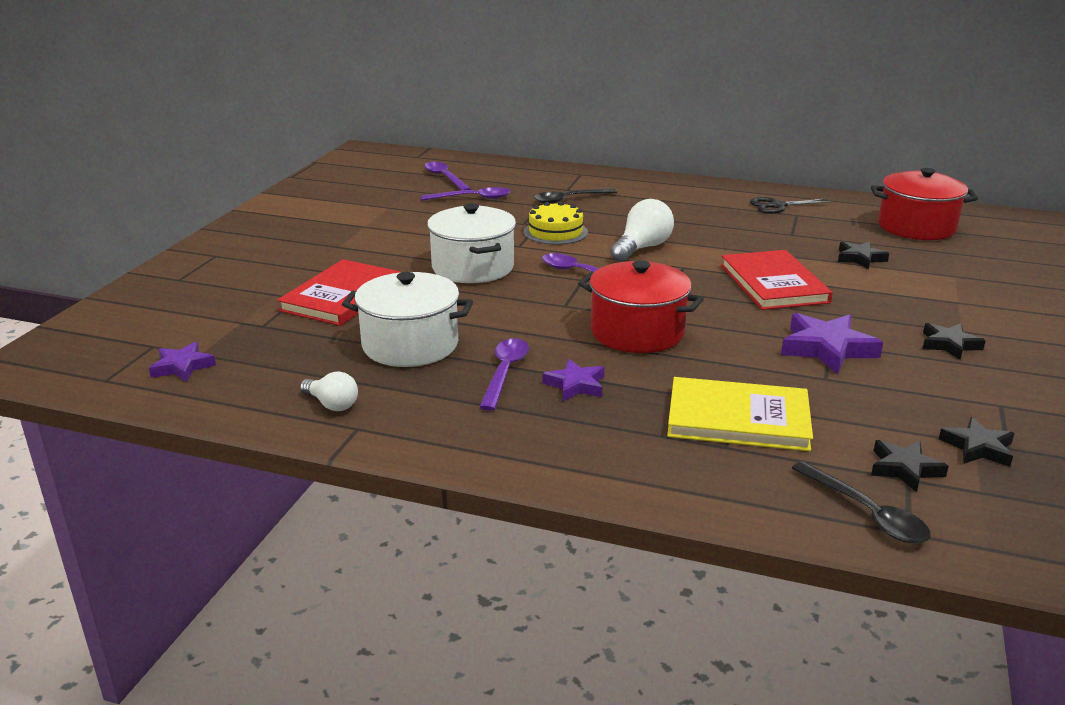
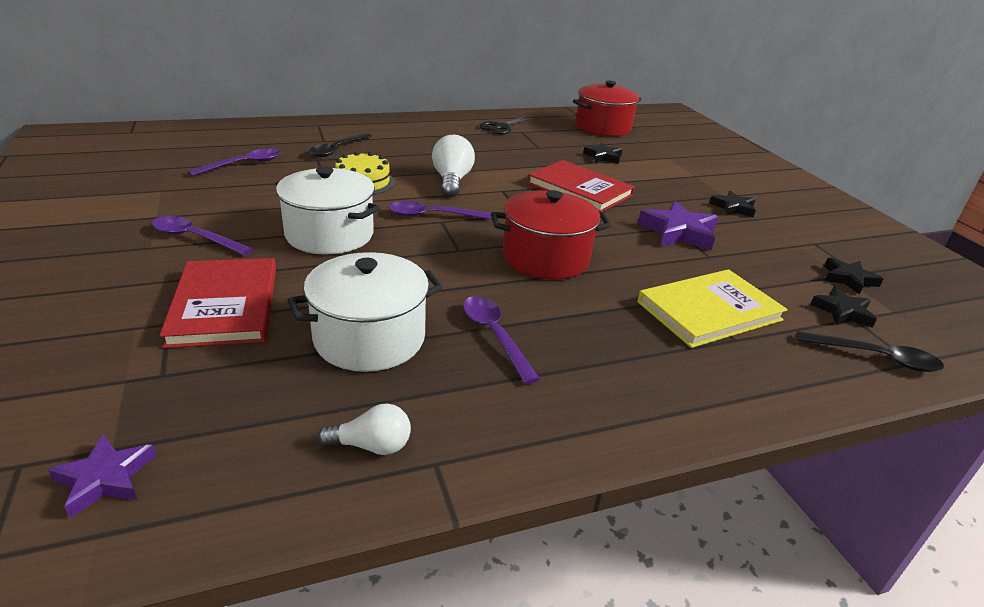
camera: 40 degrees left, 5 degrees up
purple spoon [424,162,471,190] -> purple spoon moved to [152,216,253,256]
purple star [542,359,605,401] -> none

